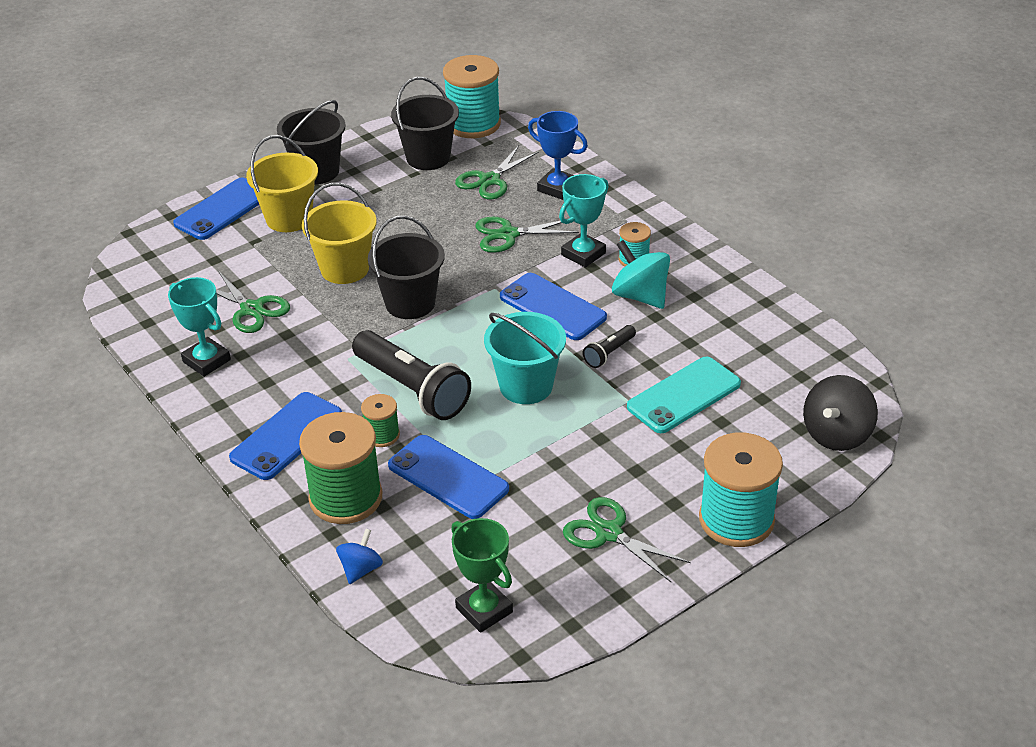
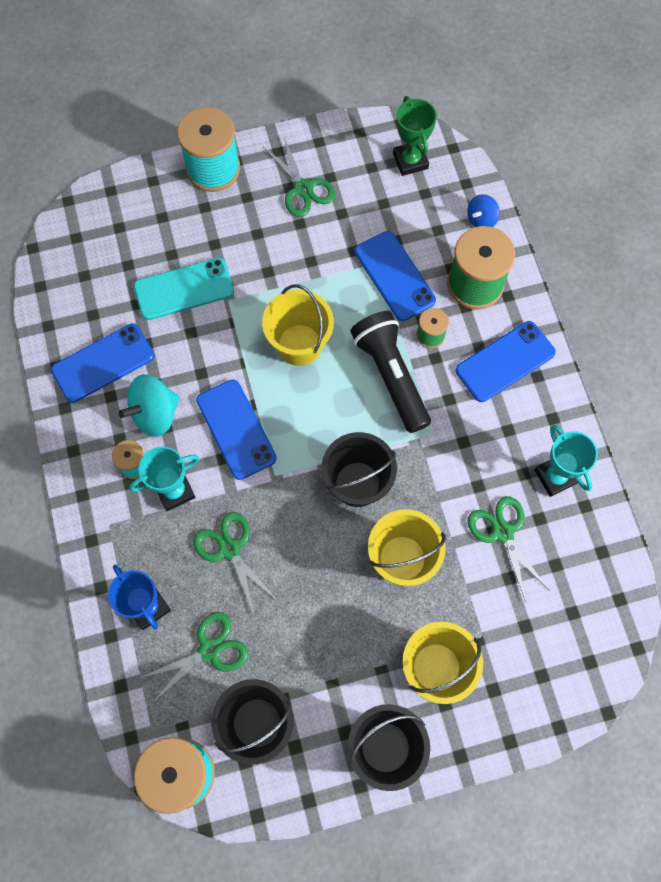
camera: 160 degrees left, 30 degrees up
blue phone [173,178,259,240] -> blue phone moved to [51,323,154,403]
green scissors [475,217,579,253] -> green scissors turned 135 degrees counterclockwise [193,512,279,615]
turquoise bucket [484,312,566,404] -> yellow bucket [262,284,334,366]
black flashlight [583,325,636,368] -> none
turquoise spinning top [612,240,670,309] -> turquoise spinning top turned 75 degrees clockwise [119,374,180,437]
black spinning top [803,375,878,451] -> none

